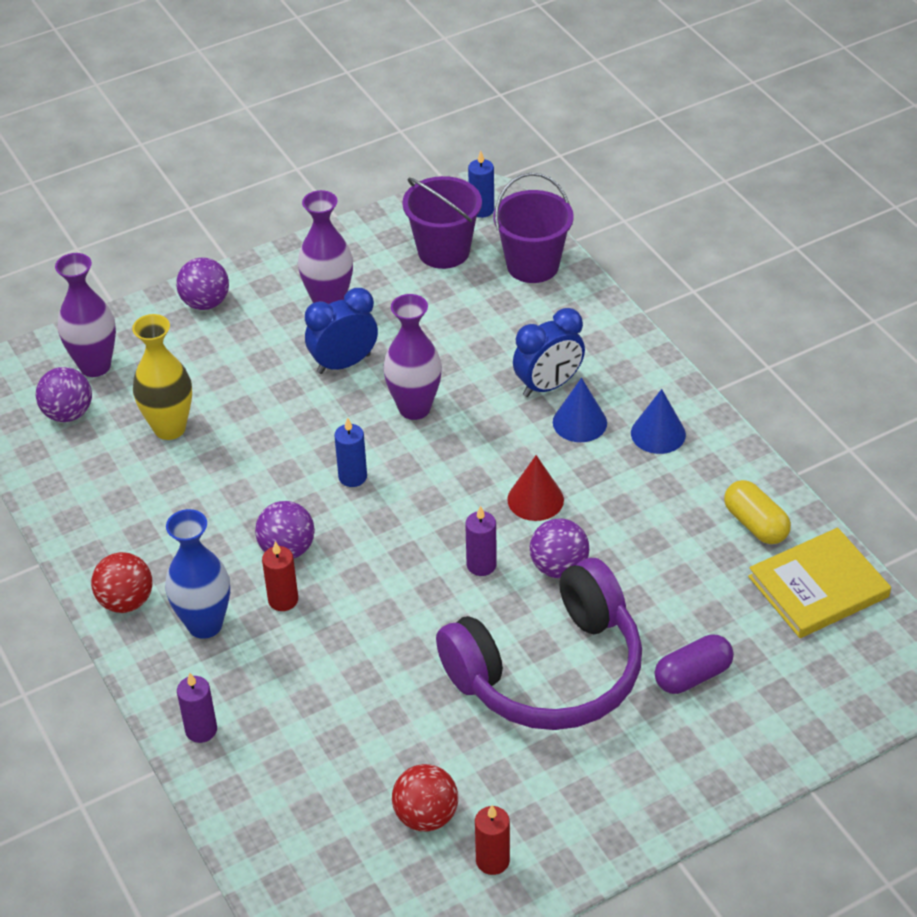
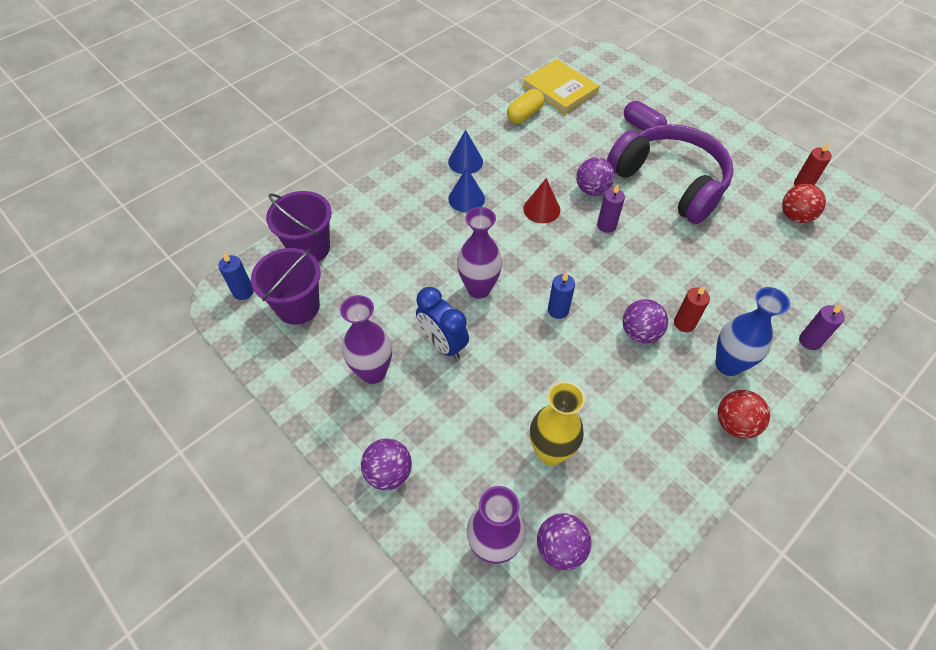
camera: 105 degrees left, 10 degrees up
blue clock [513,308,585,397] -> none

